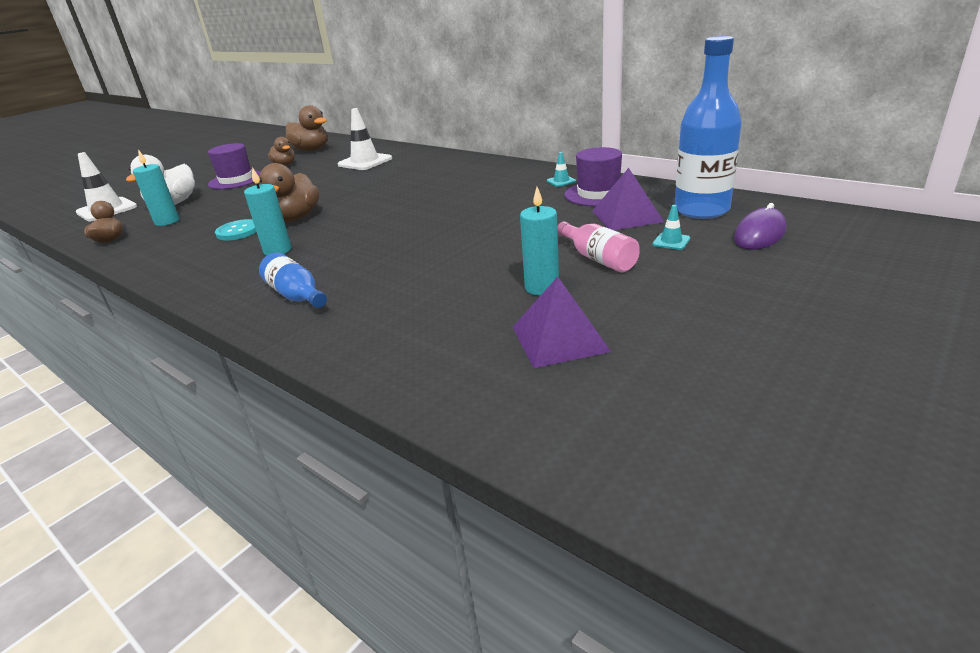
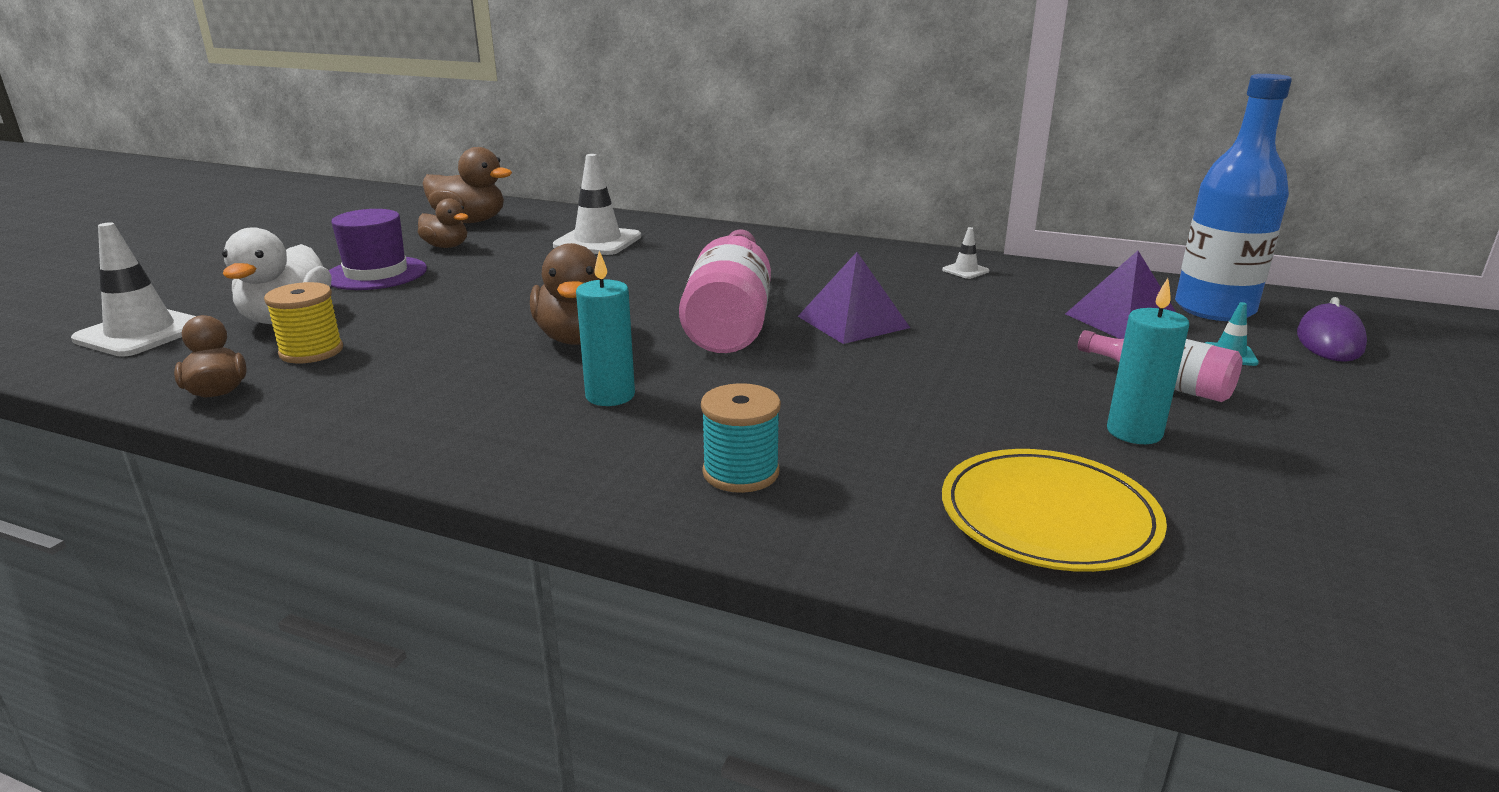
camera: 20 degrees left, 5 degrees down
turquoise candle [133,150,179,226] -> yellow spool [264,282,343,364]
turquoise button [215,219,256,241] -> none
blue bottle [259,252,327,308] -> turquoise spool [701,383,781,493]
purple pyramid [513,276,611,368] -> purple pyramid moved to [798,252,910,344]
turquoise traffic cone [547,152,577,187] -> white traffic cone [942,227,989,279]
purple hat [564,147,622,206] -> none
none -> pink bottle [679,230,771,353]
none -> yellow plate [942,449,1167,572]

